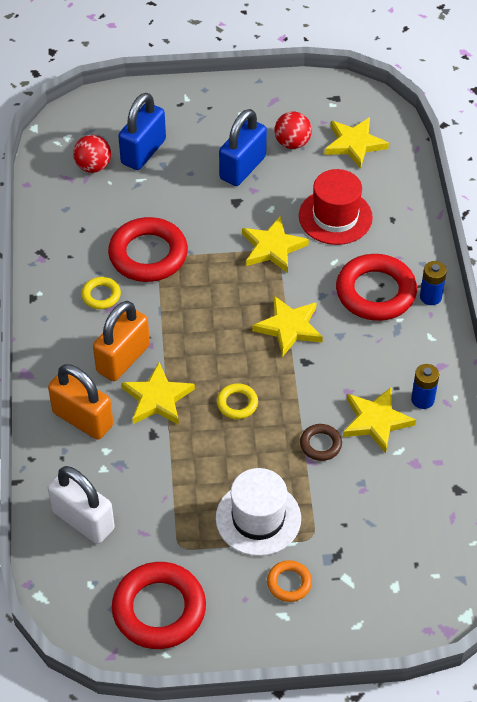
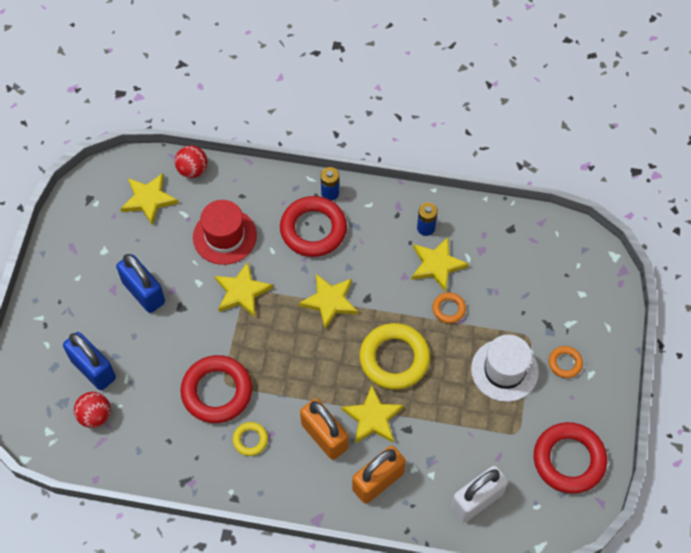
camera: 75 degrees left, 10 degrees up
yellow ring [217,383,258,419] -> yellow ring [359,323,430,390], size x2.06
red ball [274,112,312,149] -> red ball moved to [175,145,207,178]
brown ring [300,424,342,461] -> orange ring [432,292,466,323]

